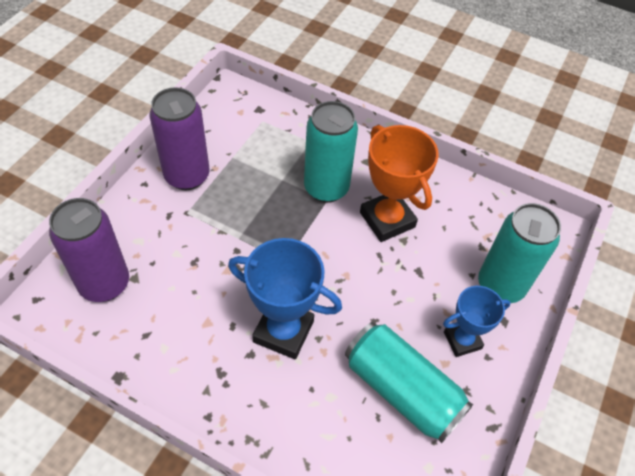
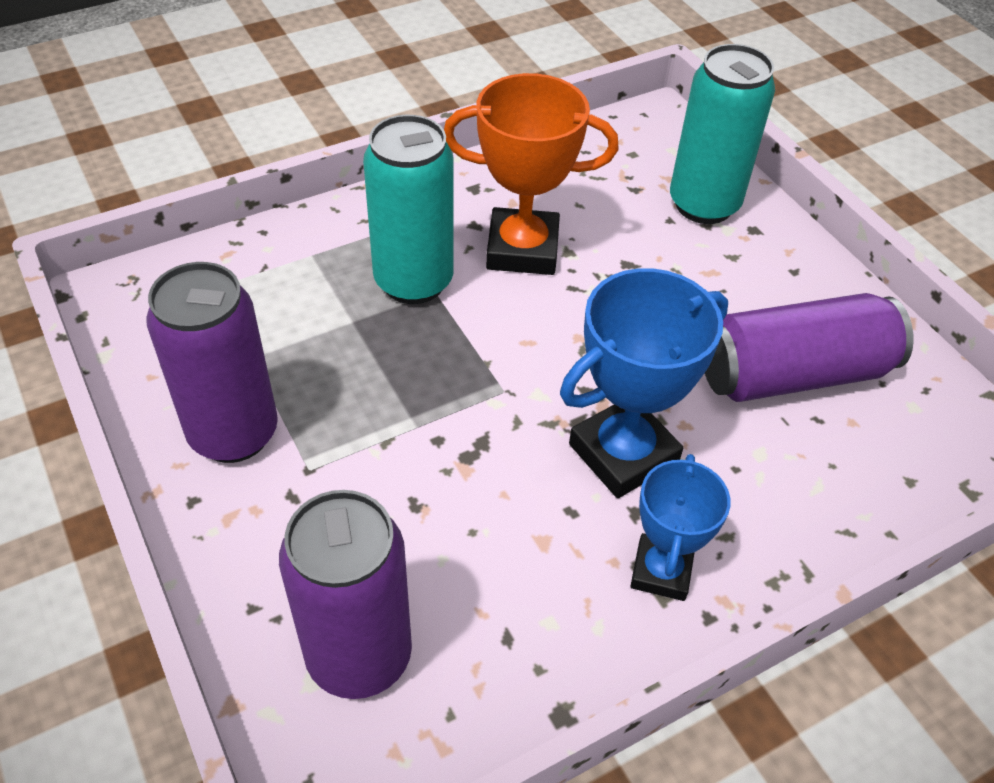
camera: 55 degrees left, 5 degrees down
turquoise can [345,322,473,443] -> purple can [705,293,914,402]
blue trophy [443,286,511,357] -> blue trophy moved to [630,454,731,601]

